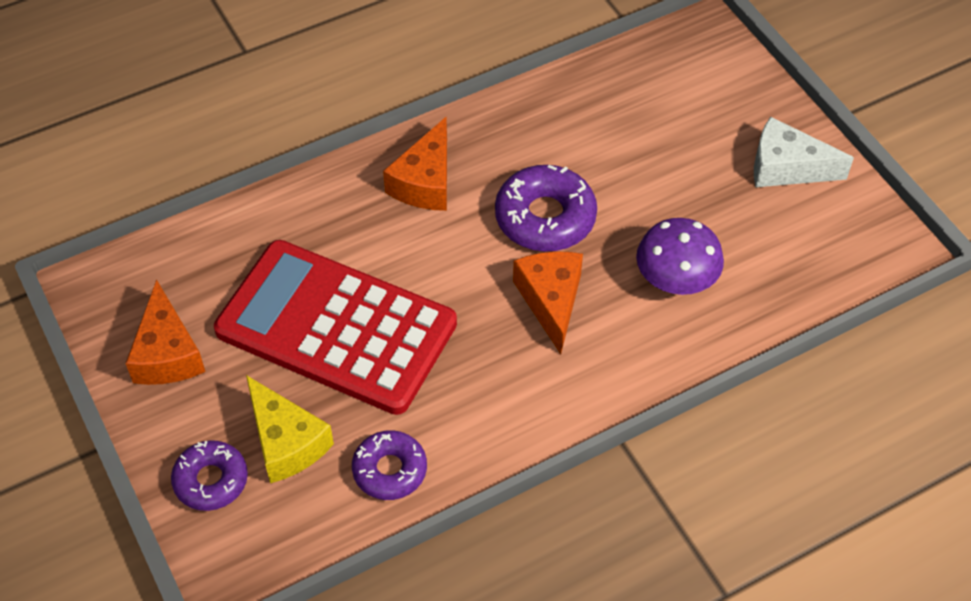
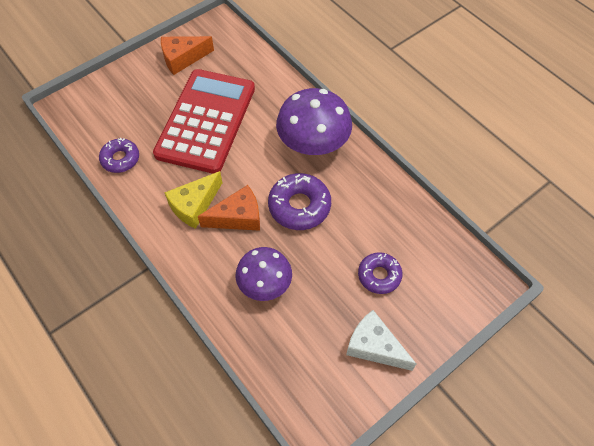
camera: 80 degrees right, 5 degrees up
purple donut [171,440,248,511] -> purple donut moved to [358,252,402,294]
yellow cheese [246,375,334,483] -> yellow cheese moved to [164,171,222,229]
orange cheese [383,117,447,211] -> purple mushroom [276,88,352,155]
white cheese [754,117,854,187] -> white cheese turned 60 degrees counterclockwise [346,310,416,371]

